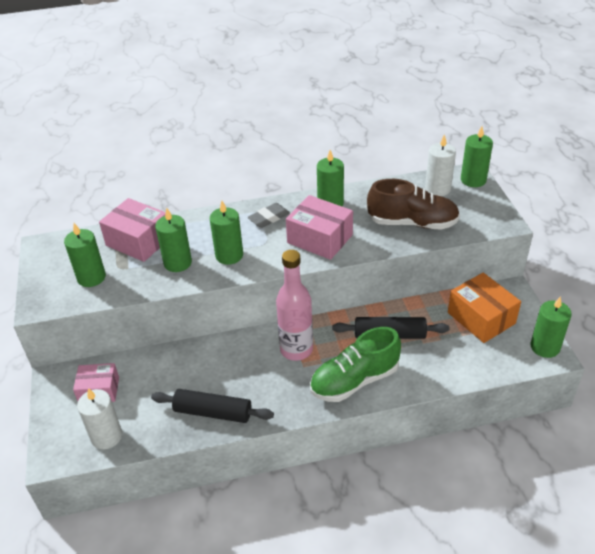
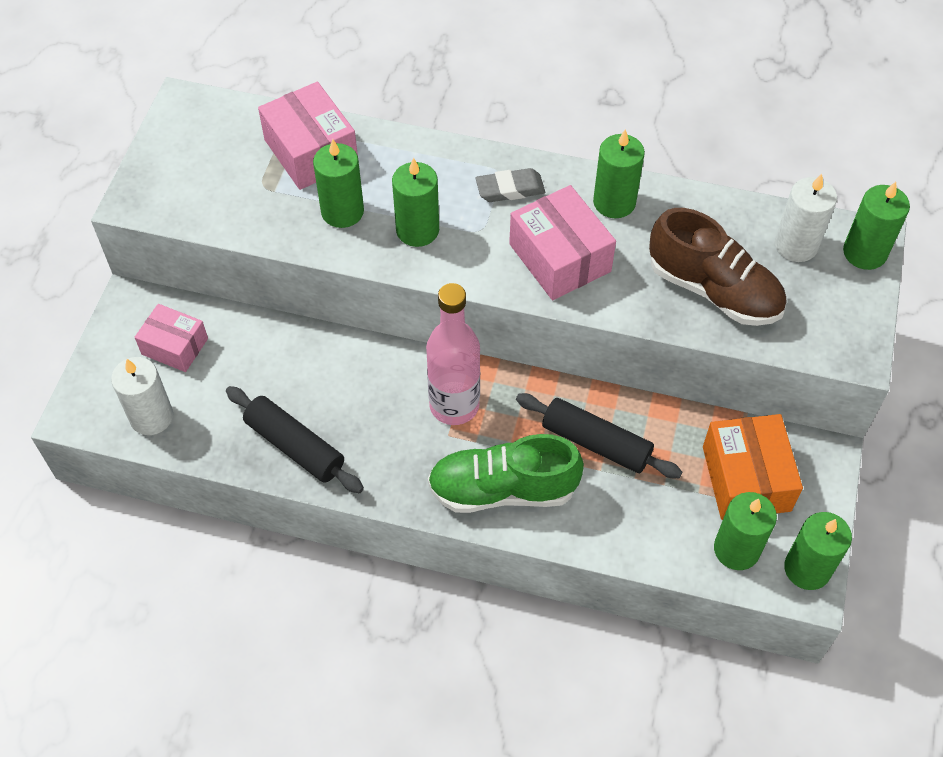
camera: 25 degrees right, 15 degrees up
green candle [64,223,106,287] -> green candle moved to [714,492,777,570]

